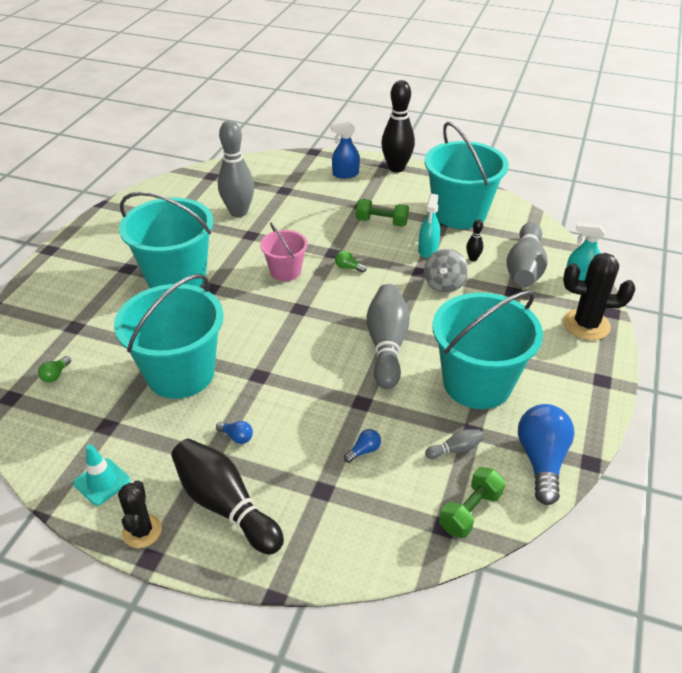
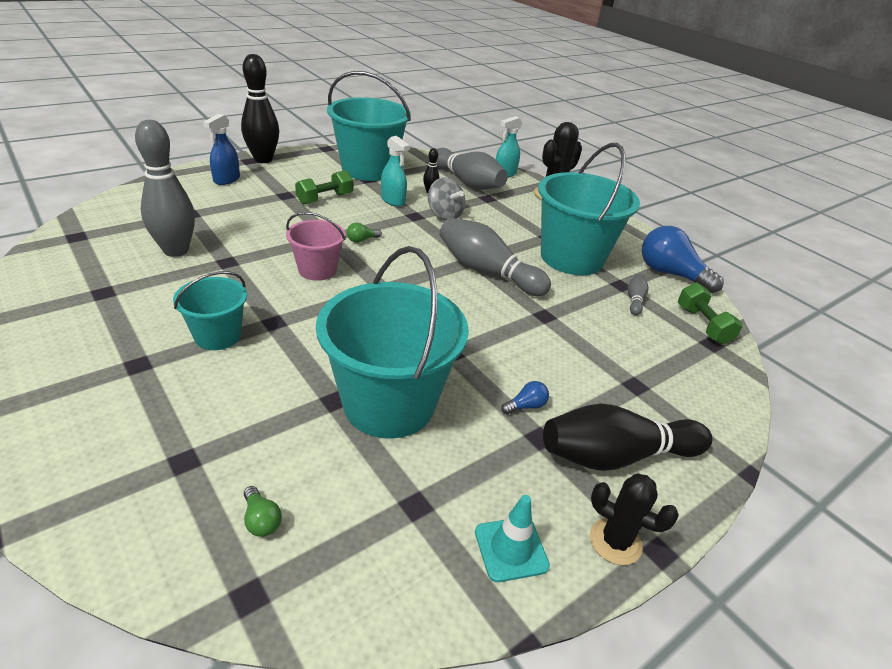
camera: 60 degrees left, 5 degrees down
turquoise bucket [119,192,214,288] -> turquoise bucket [173,271,247,350], size x0.53
blue light bulb [344,429,381,463] -> none

